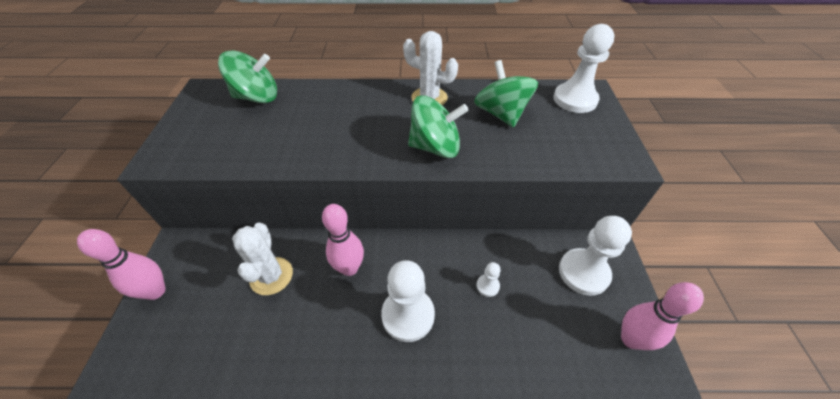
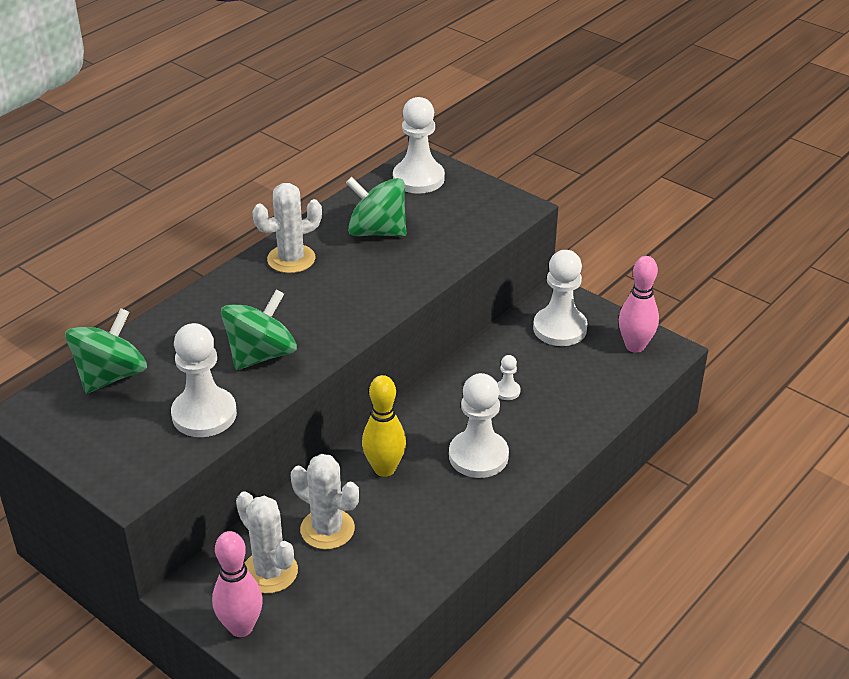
camera: 50 degrees left, 10 degrees down
pink bowling pin [322,204,364,276] -> yellow bowling pin [362,375,406,477]
green spinning top [408,95,469,158] -> green spinning top moved to [221,289,297,370]
none -> white pawn [171,323,237,437]
none -> white cactus [236,492,298,593]

